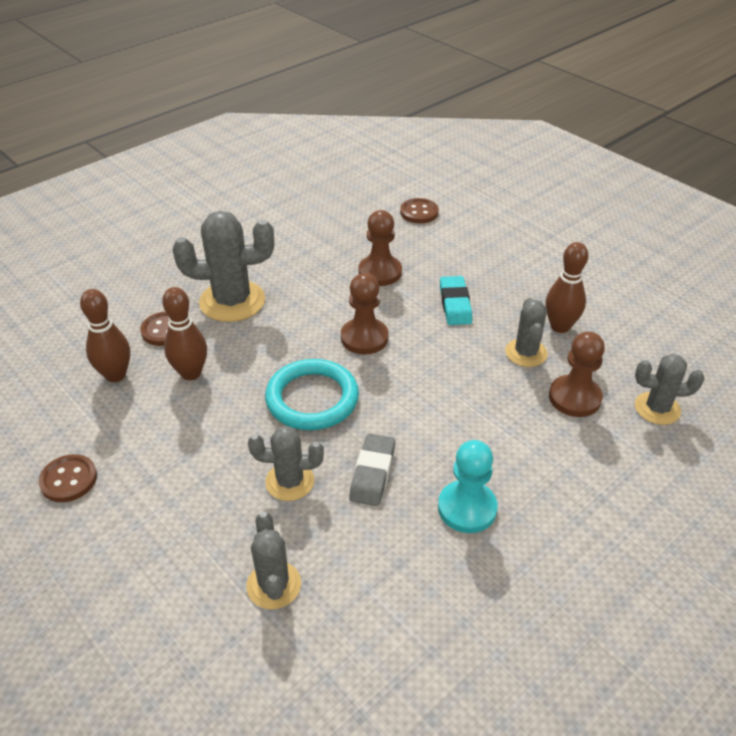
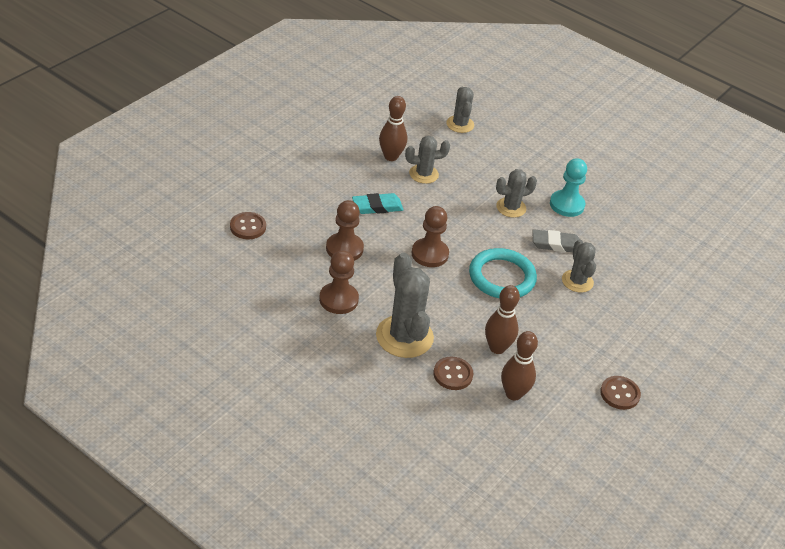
camera: 105 degrees left, 0 degrees up
grey cactus [246,511,301,609] -> grey cactus moved to [496,169,537,218]
brown pawn [549,331,605,417] -> brown pawn moved to [319,250,359,314]

